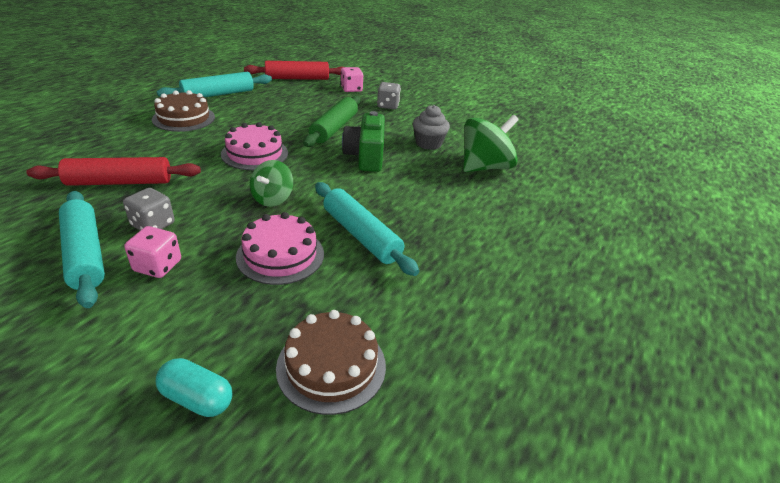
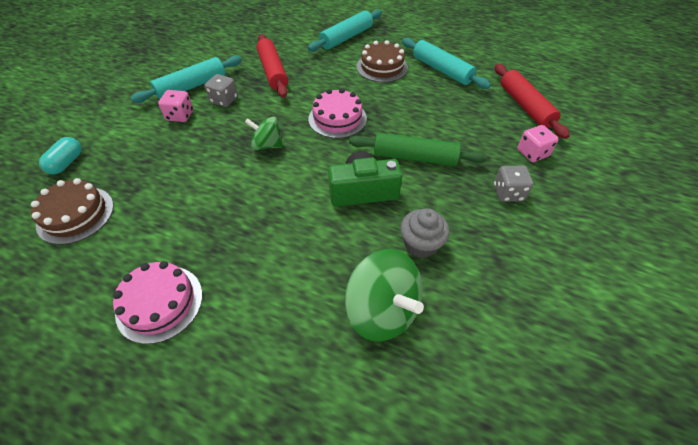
camera: 85 degrees right, 15 degrees up
pink cake [236,212,324,285] -> pink cake moved to [113,261,203,344]
turquoise rolling pin [315,182,419,276] -> turquoise rolling pin moved to [308,10,382,52]

